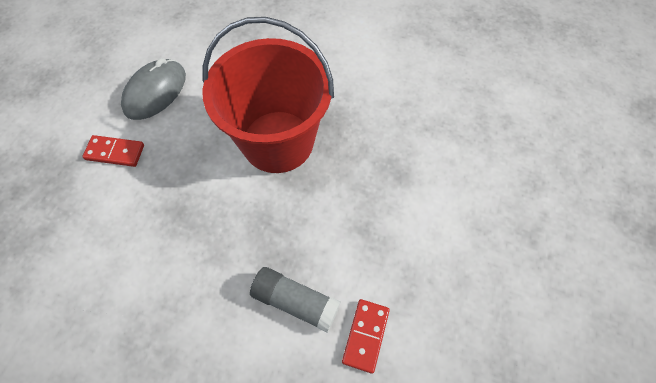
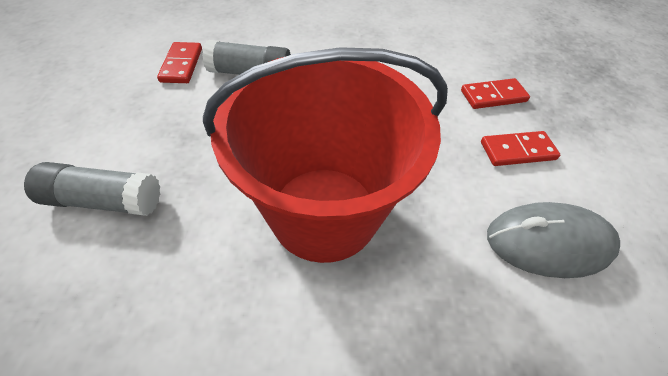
camera: 160 degrees right, 10 degrees down
grey mouse [121,58,186,120] -> grey mouse turned 75 degrees clockwise [487,202,620,278]
none -> grey glue stick [24,162,160,216]
none -> red domino [461,78,530,109]

